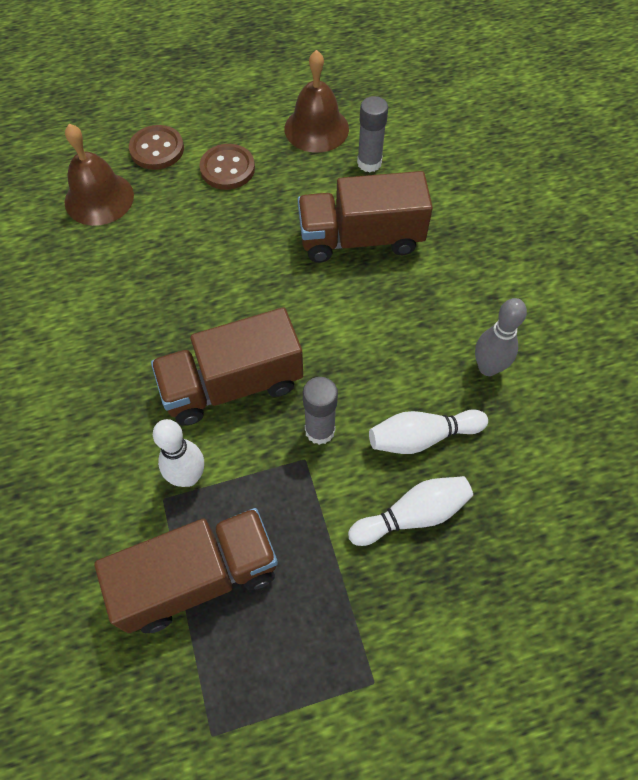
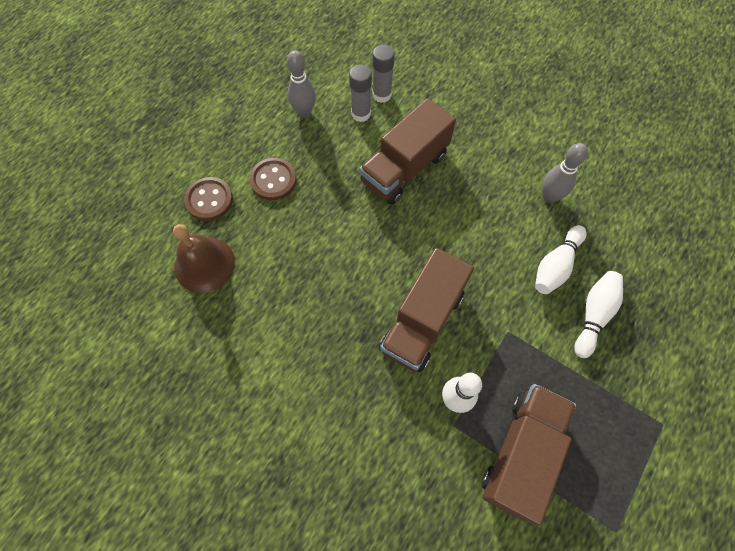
camera: 40 degrees left, 5 degrees up
brown bell [285,50,349,153] -> grey bowling pin [287,50,316,118]
grey glue stick [303,377,338,445] -> grey glue stick moved to [372,45,395,103]

